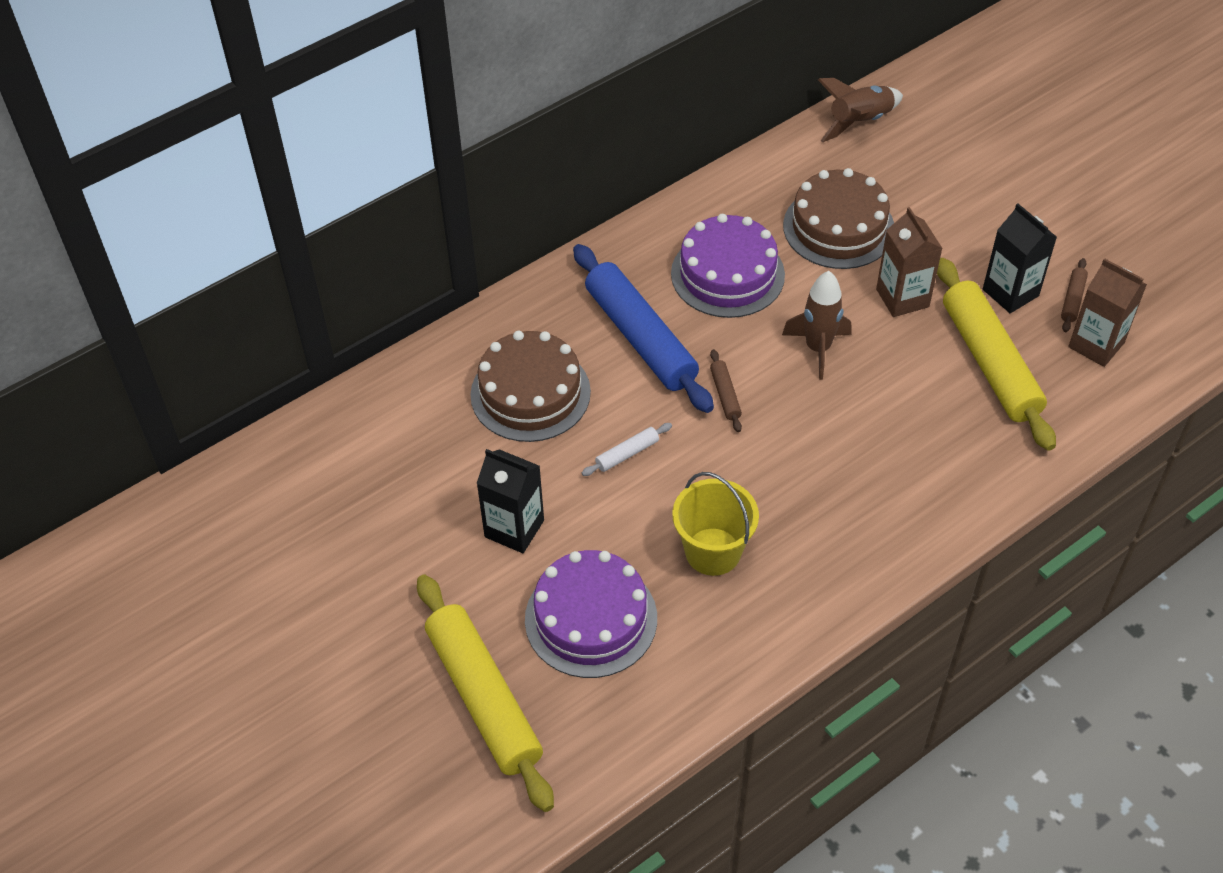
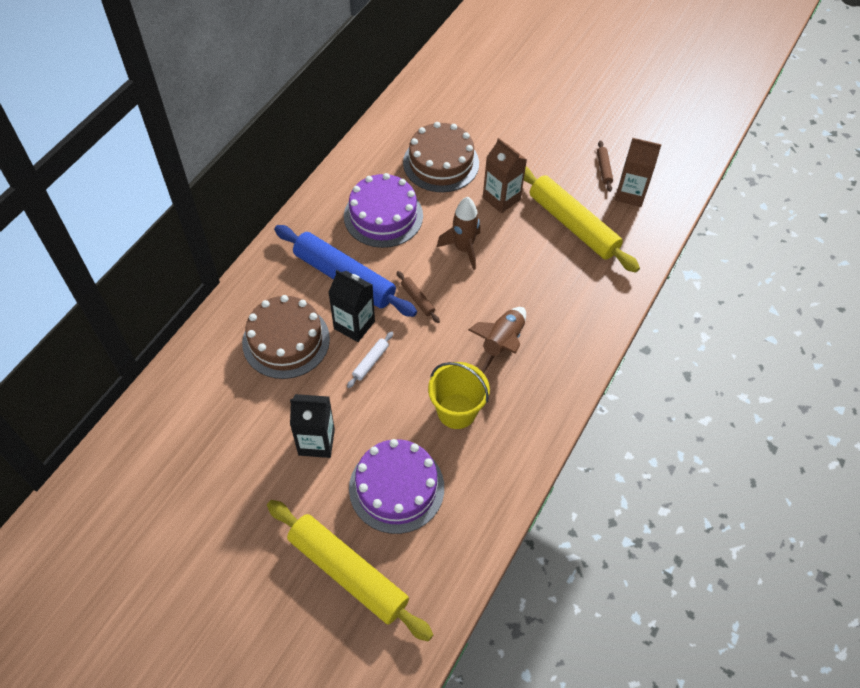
camera: 25 degrees left, 5 degrees up
brown rocket [818,78,903,142] -> brown rocket moved to [468,307,526,373]
black carton [983,203,1057,313] -> black carton moved to [328,270,375,342]

